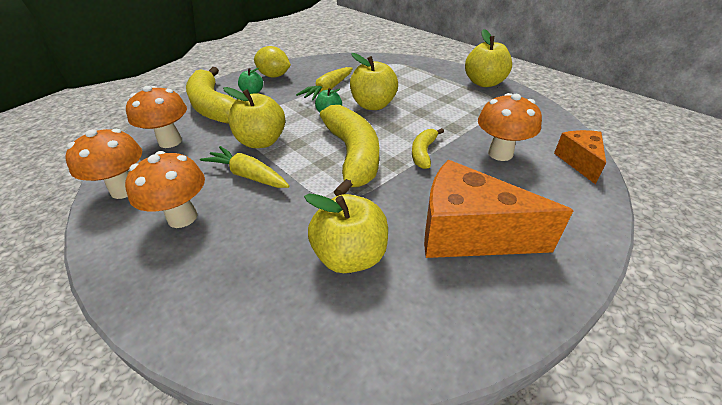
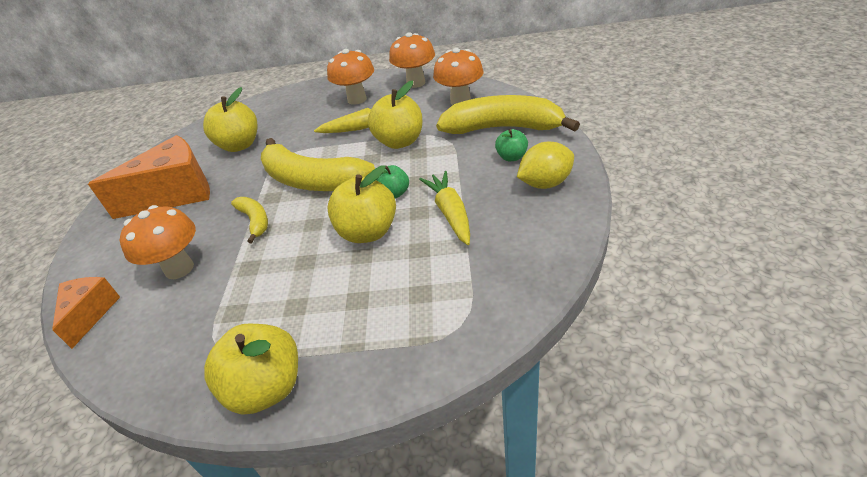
camera: 135 degrees right, 0 degrees up
orange cheese [554,130,606,184] -> orange cheese turned 135 degrees counterclockwise [52,277,120,349]

